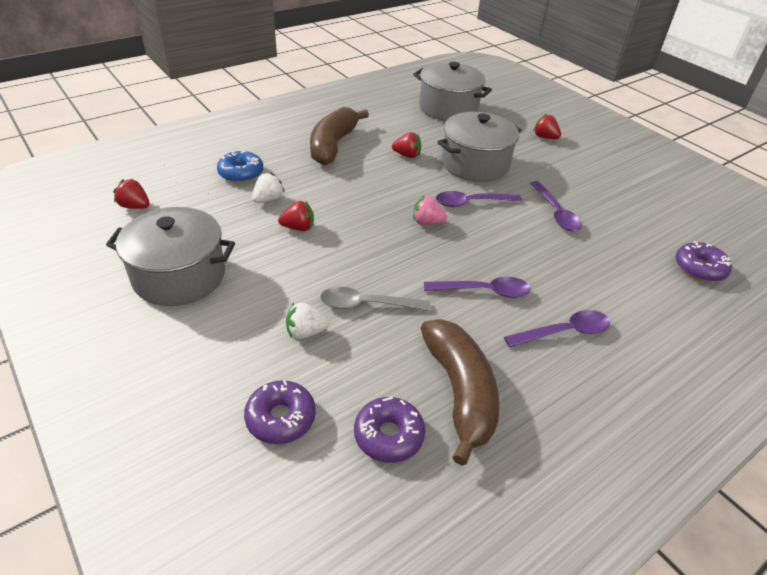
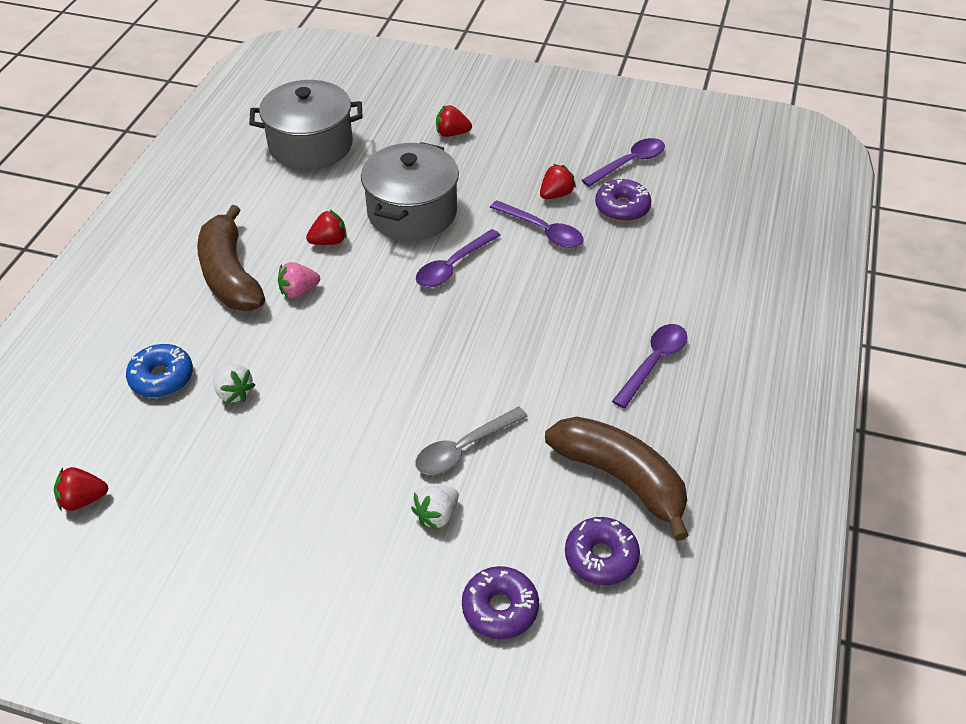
camera: 35 degrees left, 5 degrees up
grey pot [106,207,235,306] -> none
white strawberry [252,172,285,203] -> white strawberry turned 135 degrees clockwise [213,364,255,403]
red strawberry [278,201,314,231] -> red strawberry moved to [540,164,576,199]
pink strawberry [413,195,447,225] -> pink strawberry moved to [278,262,320,298]
purple spoon [424,277,530,298] -> purple spoon moved to [582,138,665,187]
purple donut [675,241,732,282] -> purple donut moved to [595,179,651,222]

